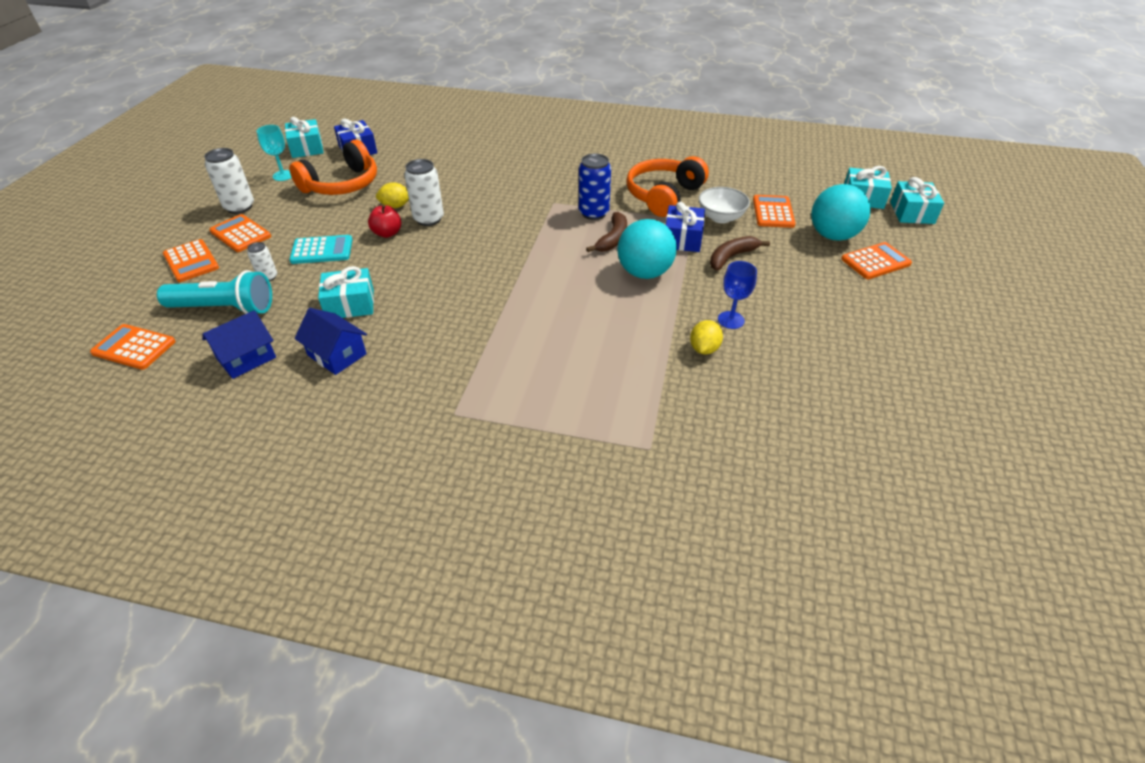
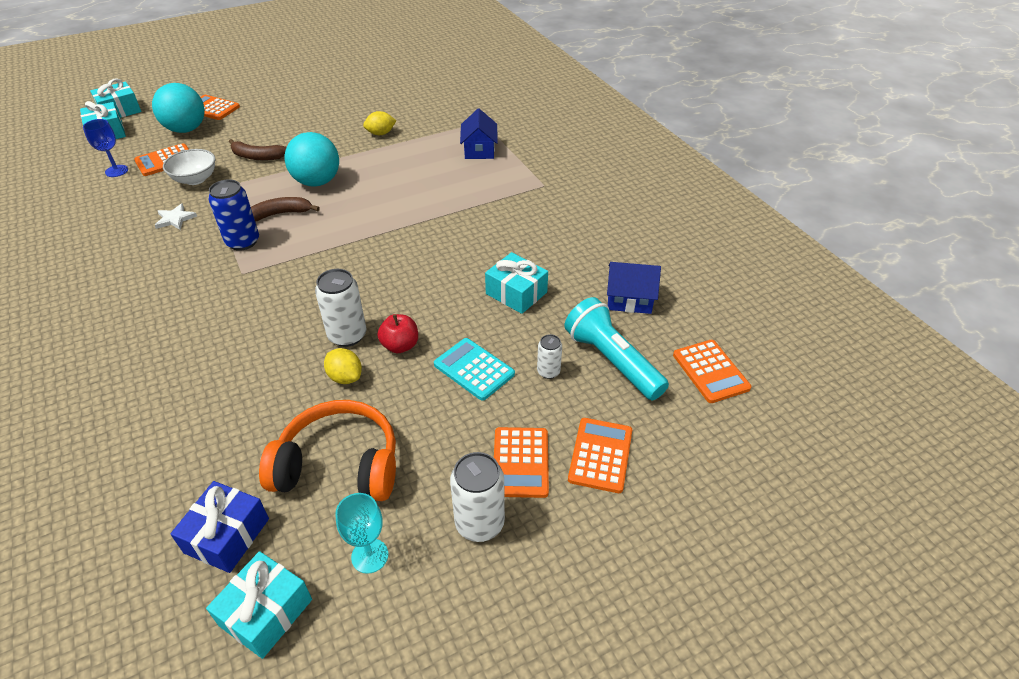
camera: 130 degrees left, 0 degrees up
blue house [294,308,367,375] -> blue house moved to [460,109,498,159]
orange headphones [626,156,709,217] -> white star [155,203,197,230]
blue gift [666,202,705,252] -> none
blue goblet [718,261,757,329] -> blue goblet moved to [83,119,128,177]

